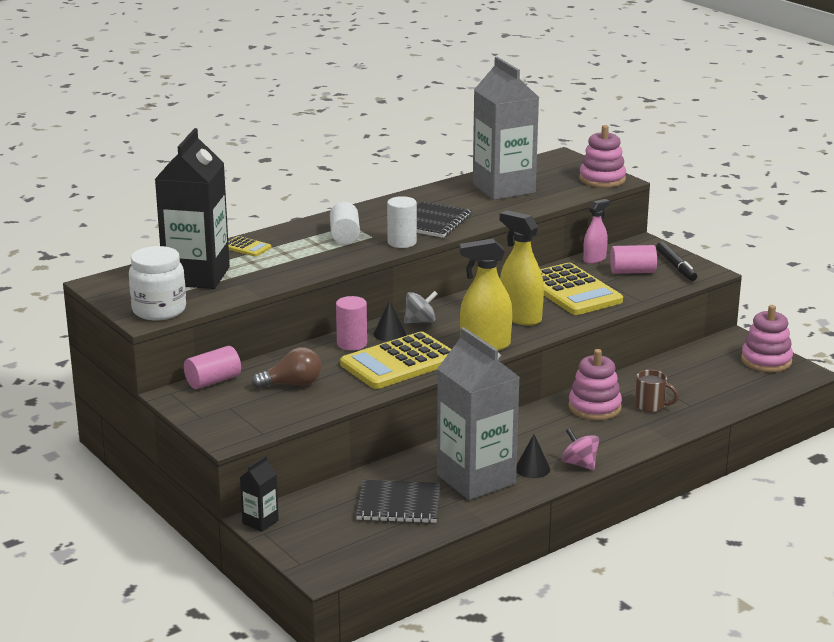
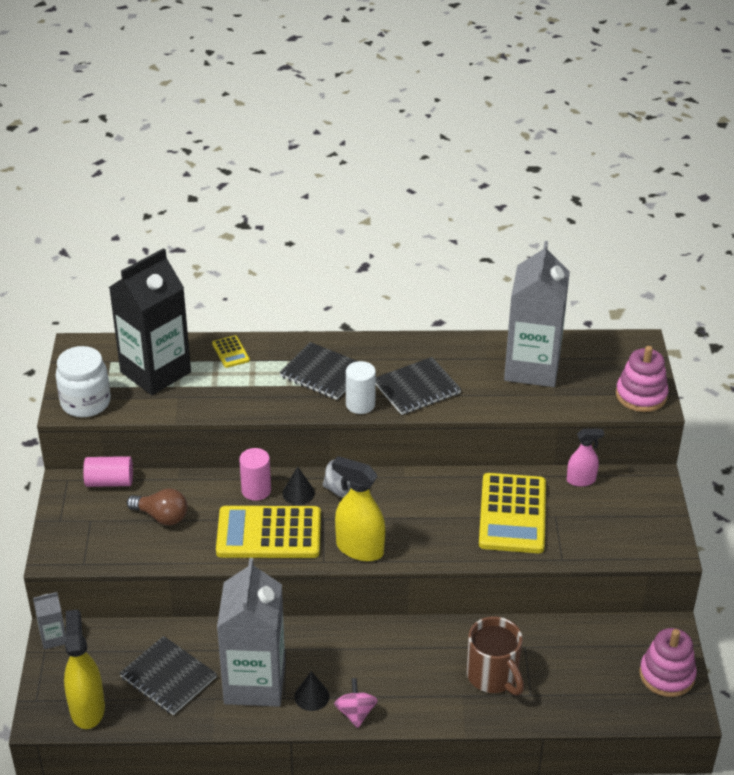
camera: 35 degrees right, 15 degrees up
black carton [240,456,279,532] -> grey carton [33,592,66,649]
white cylinder [330,202,360,244] -> black notebook [279,342,357,400]
yellow spray bottle [500,210,544,326] -> yellow spray bottle moved to [64,609,105,729]
pink stacking toy [568,349,622,420] -> none
pink cylinder [610,245,657,274] -> none
brown mug [635,370,679,412] -> brown mug [467,616,524,695], size x1.66
black marker [656,242,697,281] -> none

